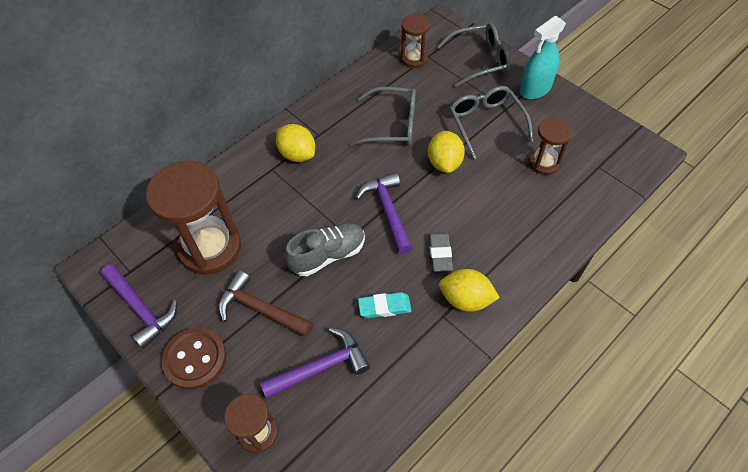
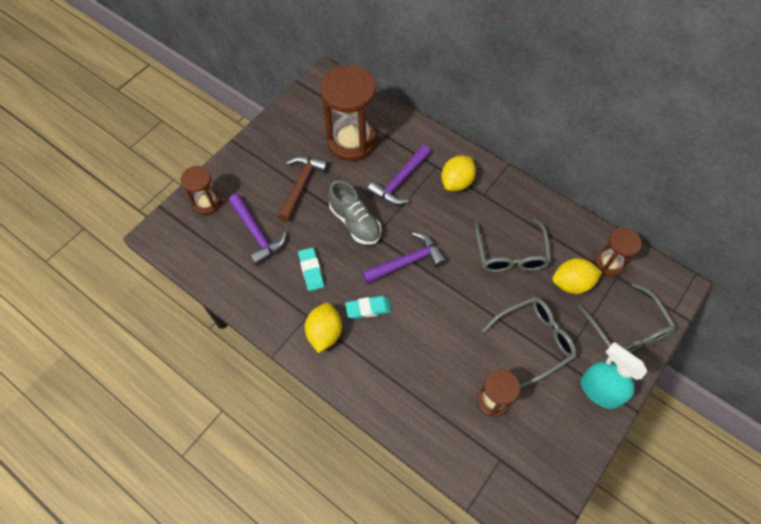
camera: 80 degrees right, 5 degrees up
purple hammer [101,264,177,349] -> purple hammer moved to [367,145,431,205]
brown button [162,327,226,390] -> none
yellow lemon [428,131,465,173] -> yellow lemon moved to [552,258,602,294]
grey eraser [429,232,453,272] -> turquoise eraser [345,296,391,319]

